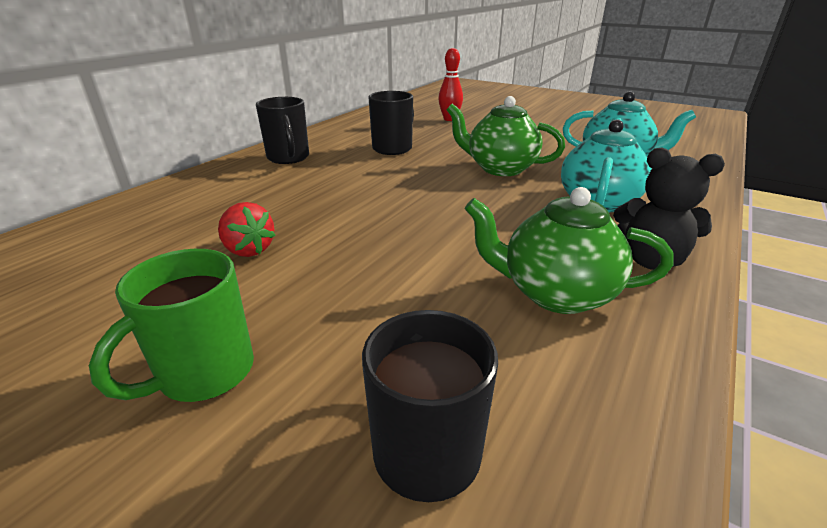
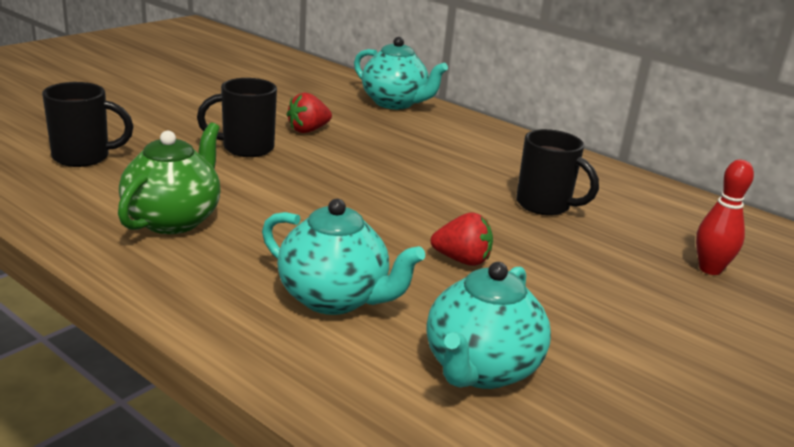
camera: 95 degrees right, 5 degrees down
green mug [89,249,254,402] -> none
black mug [256,97,309,164] -> black mug moved to [197,78,277,157]
green teapot [447,96,565,176] -> red strawberry [431,212,493,266]
black teddy bear [613,148,725,270] -> none
none -> turquoise teapot [354,37,448,109]

